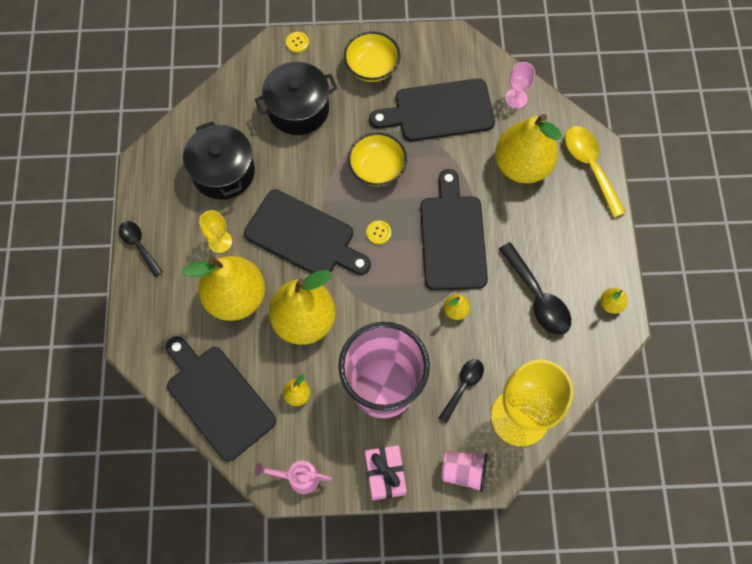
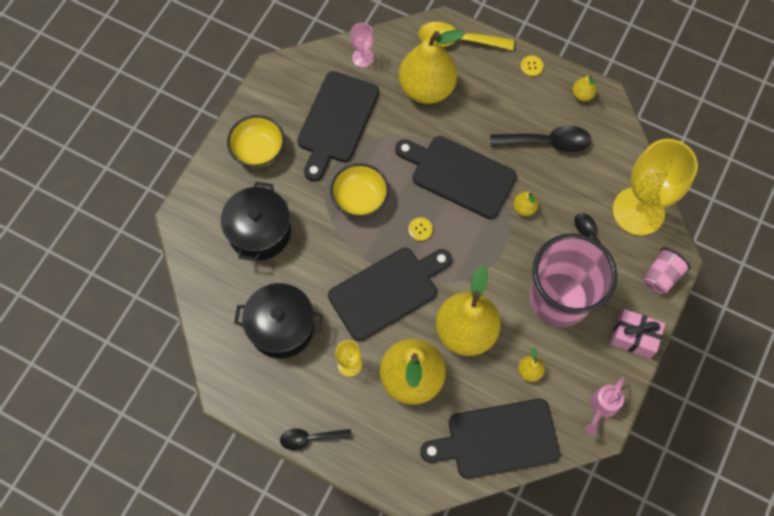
camera: 60 degrees left, 0 degrees up
yellow button [286,32,309,53] -> yellow button moved to [521,56,544,77]

